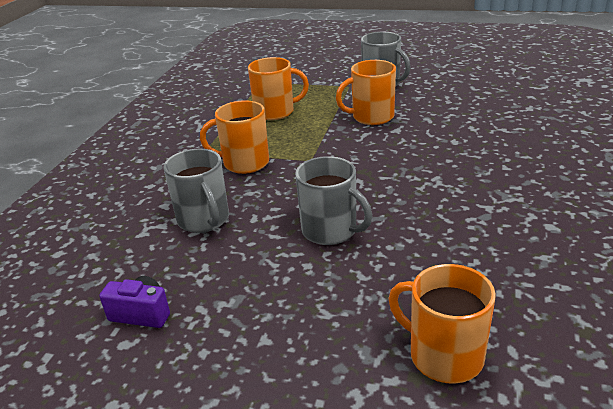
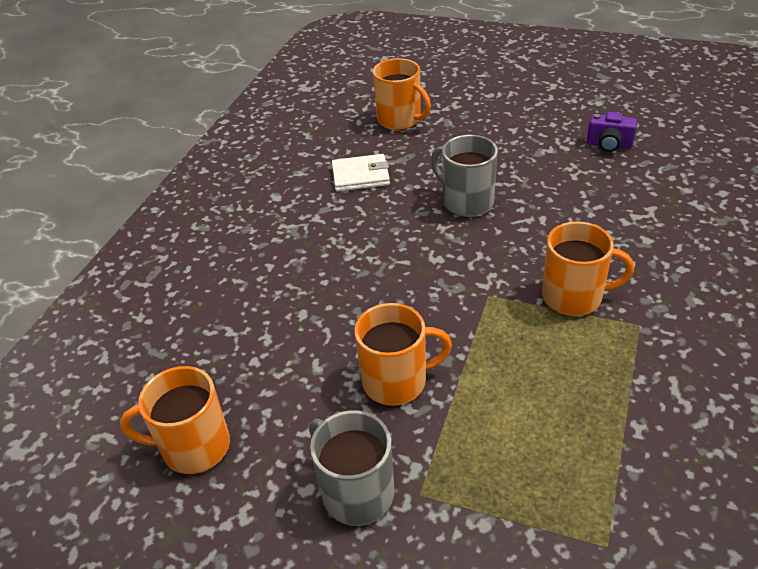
camera: 175 degrees left, 10 degrees up
grey mug [163,149,229,233] -> none
orange mug [248,57,309,120] -> orange mug moved to [120,366,230,474]
none -> white wallet [332,154,390,192]

